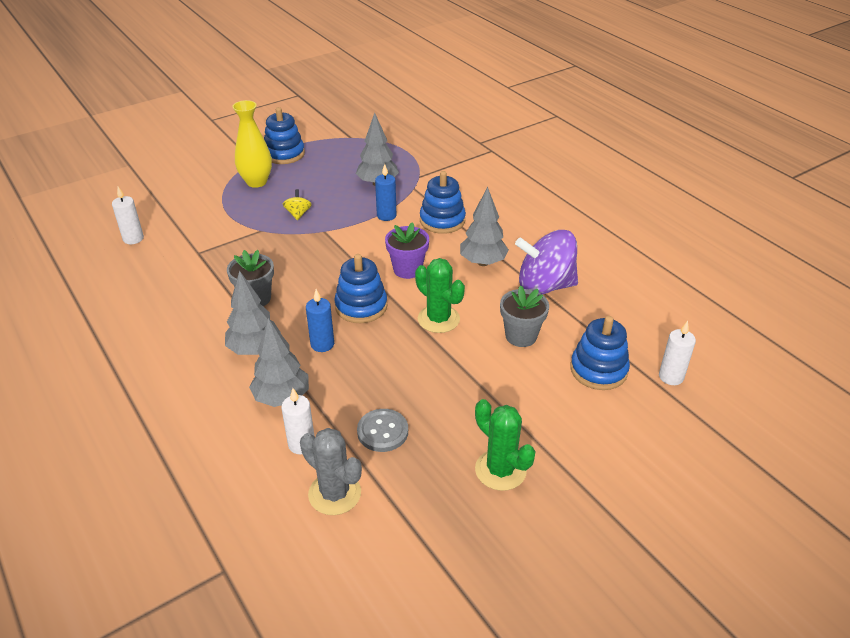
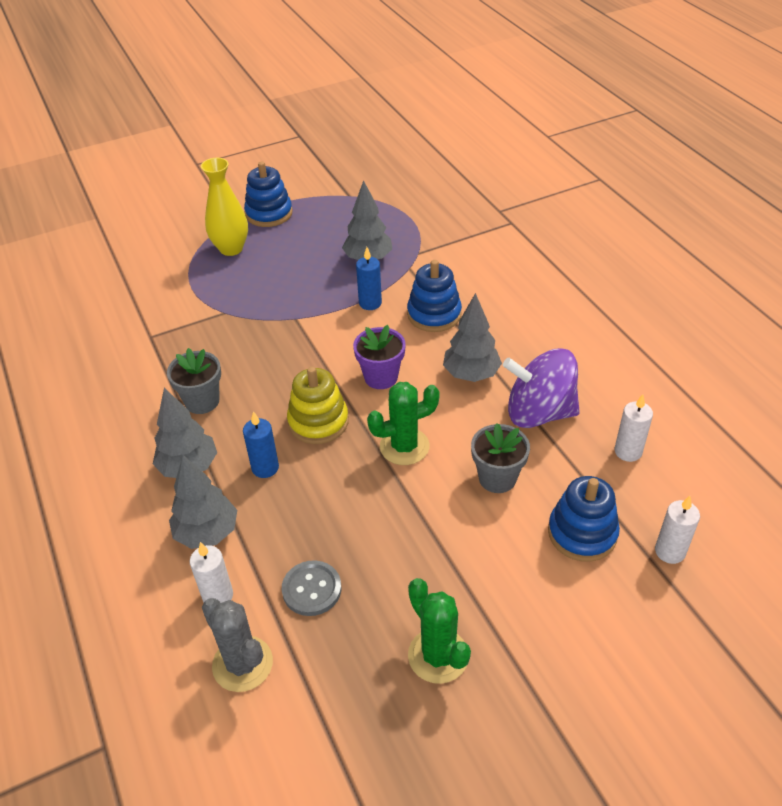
camera: 10 degrees right, 5 degrees up
white candle [112,187,144,244] -> white candle moved to [615,394,653,462]
yellow spinning top [283,189,312,220] -> none
blue stacking toy [334,254,387,323] -> yellow stacking toy [287,367,349,444]
green cactus [415,258,465,333] -> green cactus turned 75 degrees counterclockwise [367,382,440,465]

